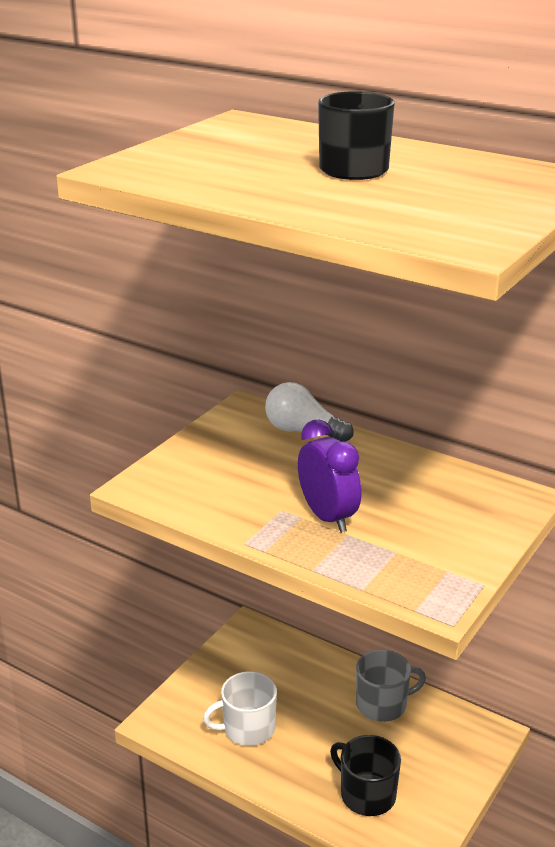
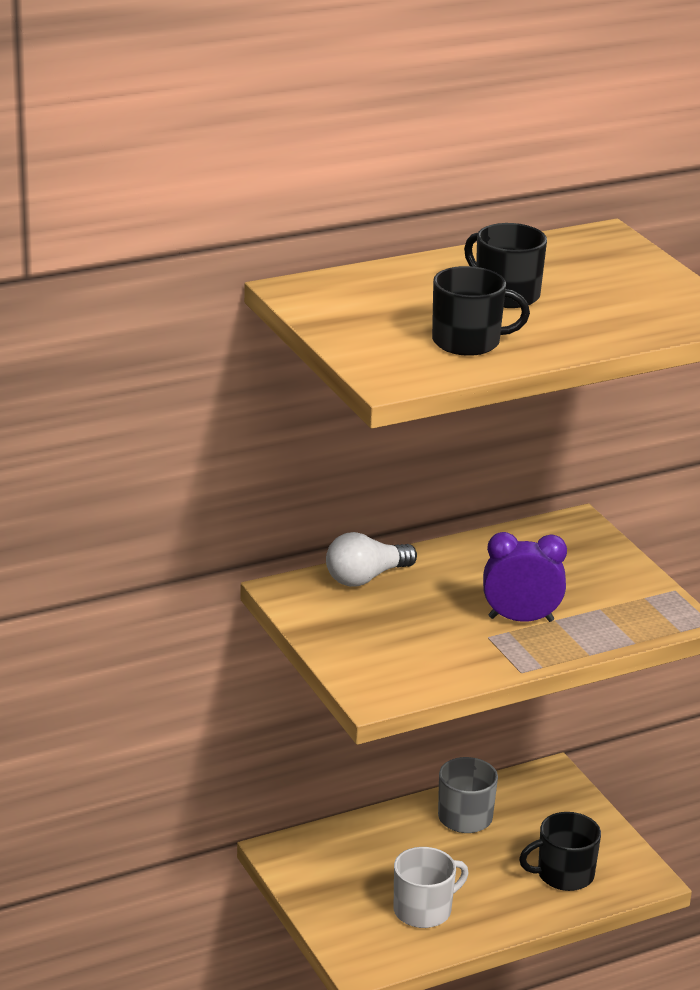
camera: 60 degrees left, 0 degrees up
white mug [203,671,277,746] -> white mug turned 135 degrees counterclockwise [394,847,469,928]
none -> black mug [432,266,530,356]

